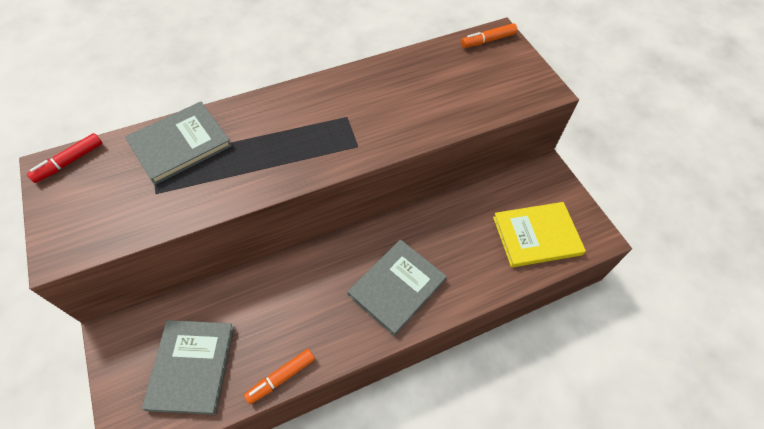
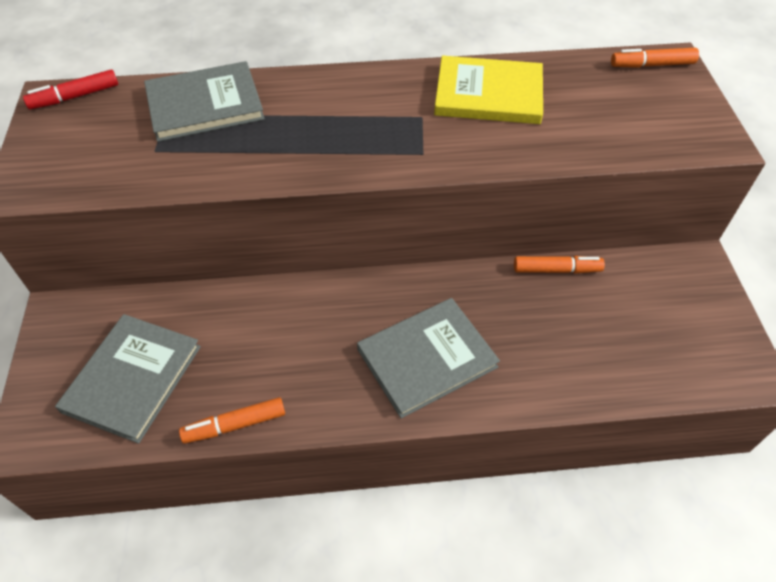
camera: 20 degrees right, 5 degrees down
yellow book [493,202,586,268] -> yellow book moved to [434,56,543,124]
none -> orange marker [514,256,605,274]

